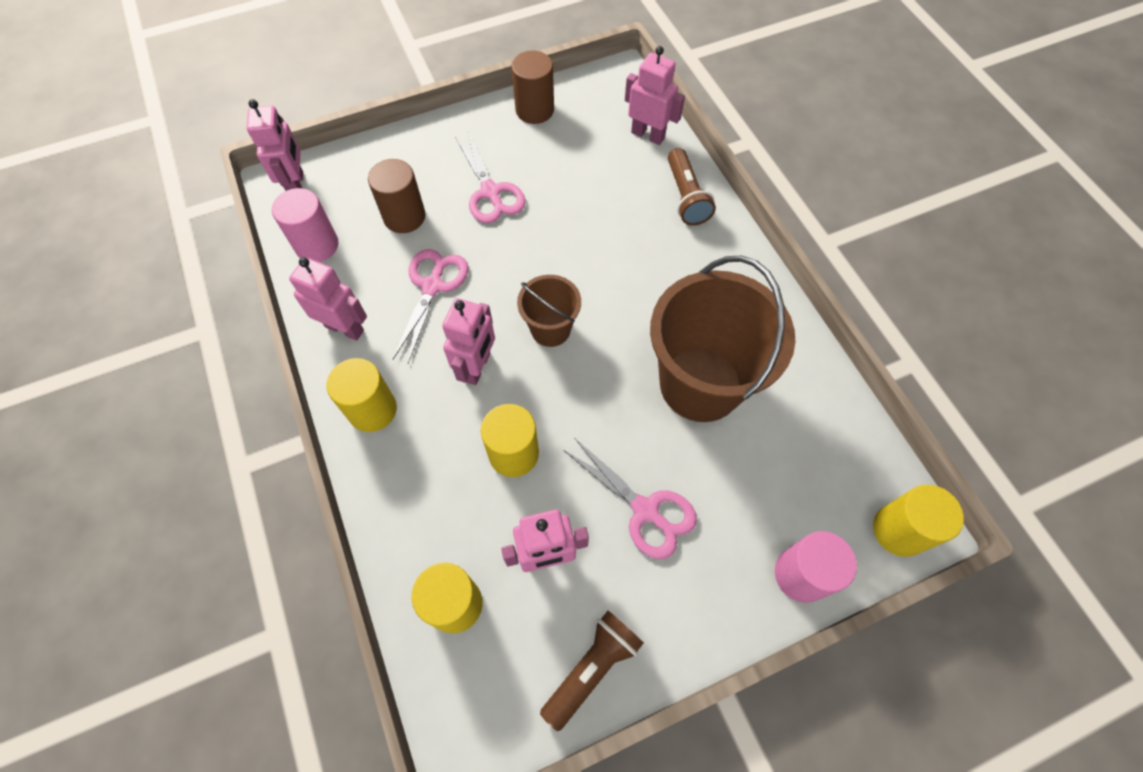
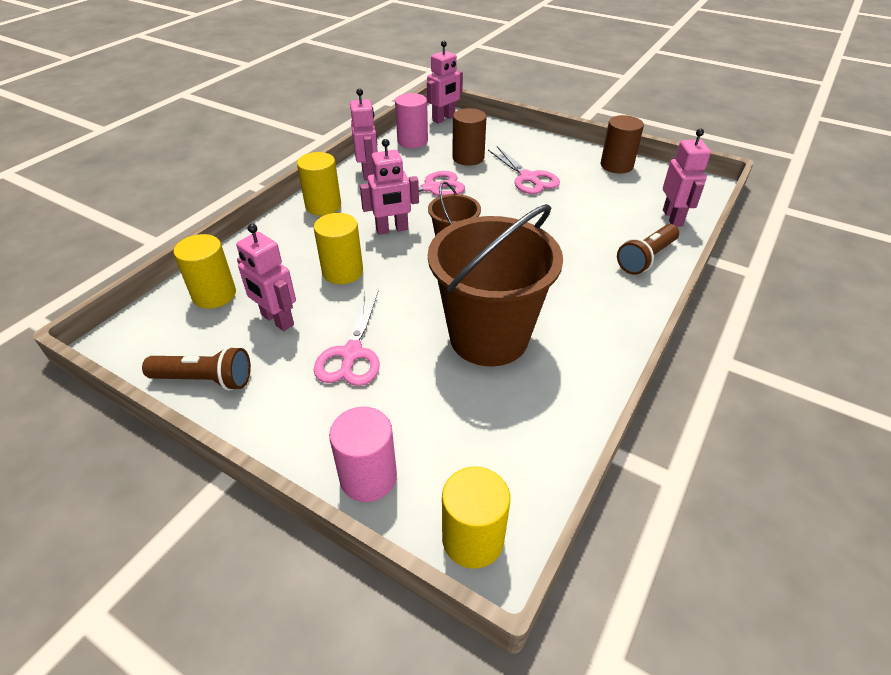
camera: 55 degrees right, 20 degrees down
pink scissors [455,132,525,223] -> pink scissors turned 60 degrees counterclockwise [488,146,560,194]

